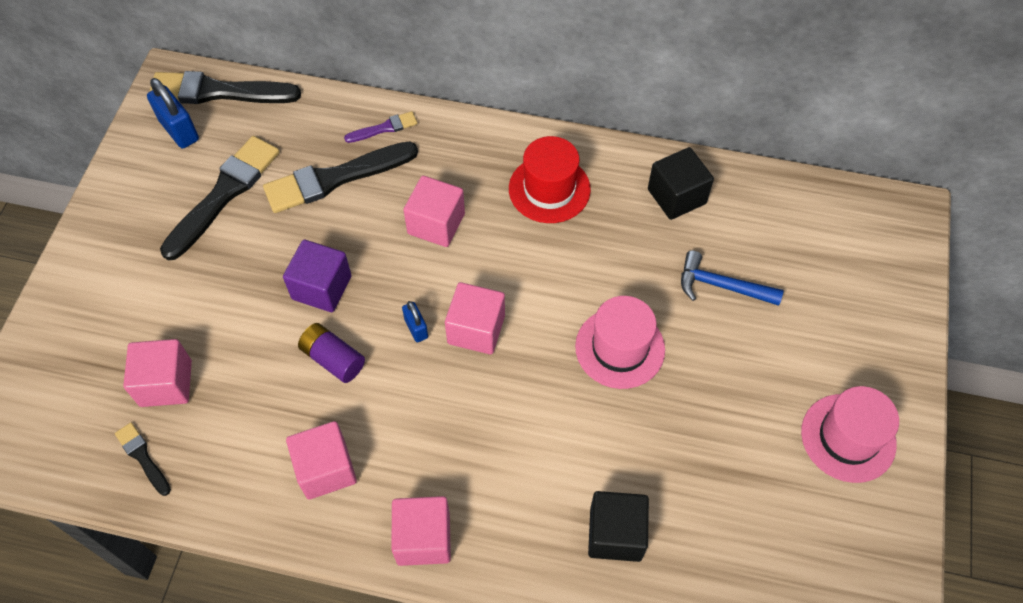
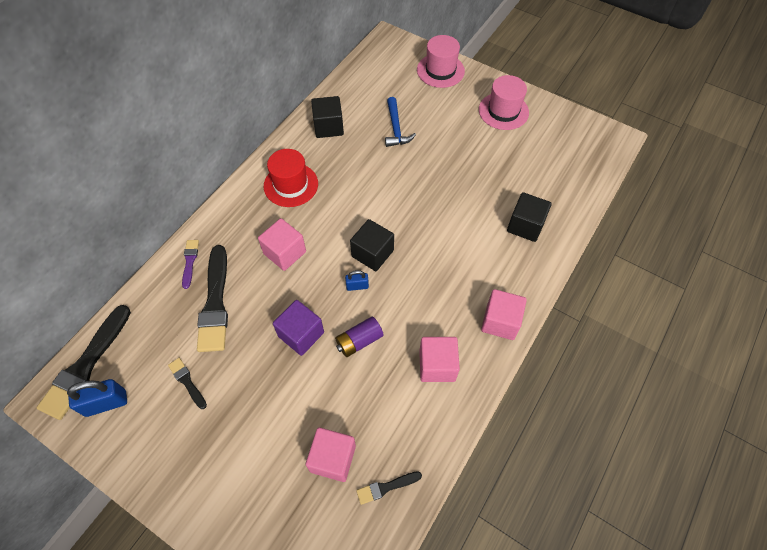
camera: 70 degrees left, 0 degrees up
black brush [160,136,280,260] -> black brush [168,358,207,409], size x0.48
pink cube [445,282,505,354] -> black cube [350,219,394,271]
pink hat [575,296,665,389] -> pink hat moved to [417,35,465,88]
blue hammer [681,251,784,306] -> blue hammer turned 45 degrees counterclockwise [385,97,416,147]

